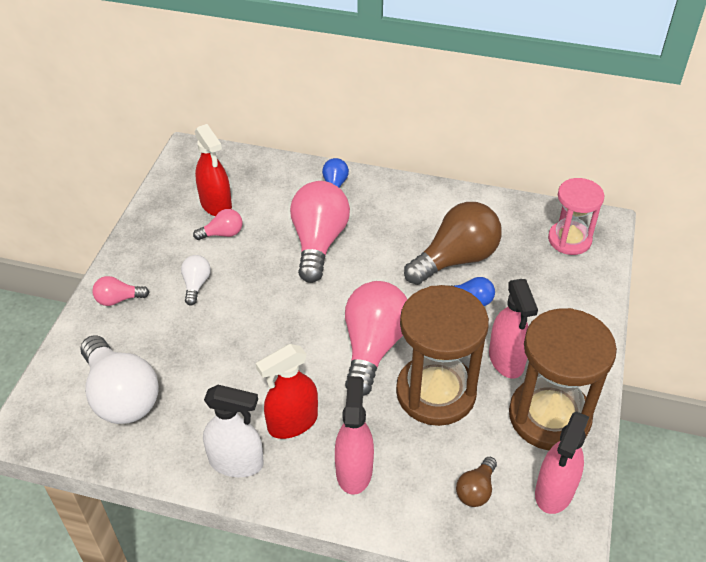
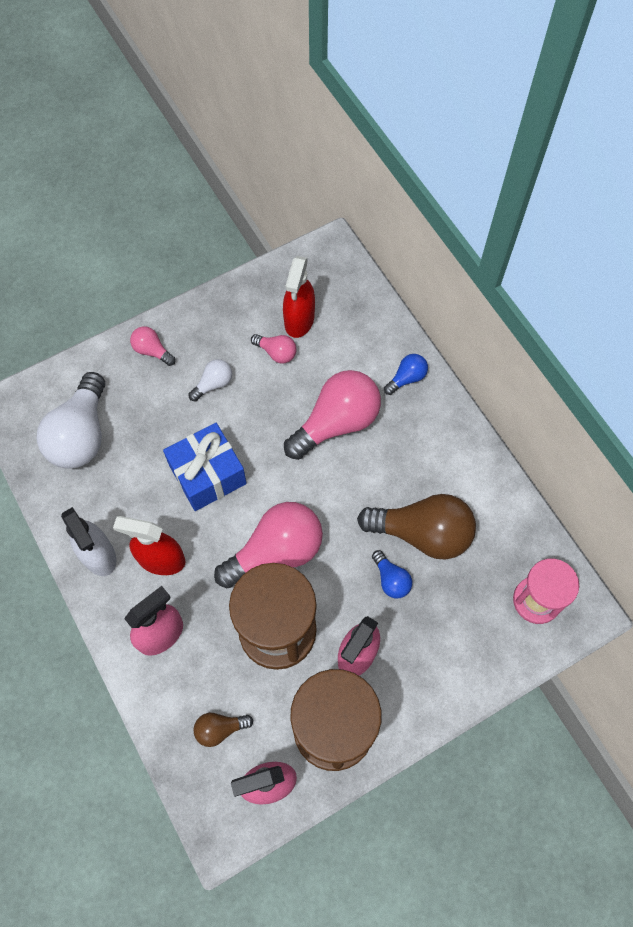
camera: 45 degrees right, 20 degrees up
none -> blue gift [163,423,247,511]

